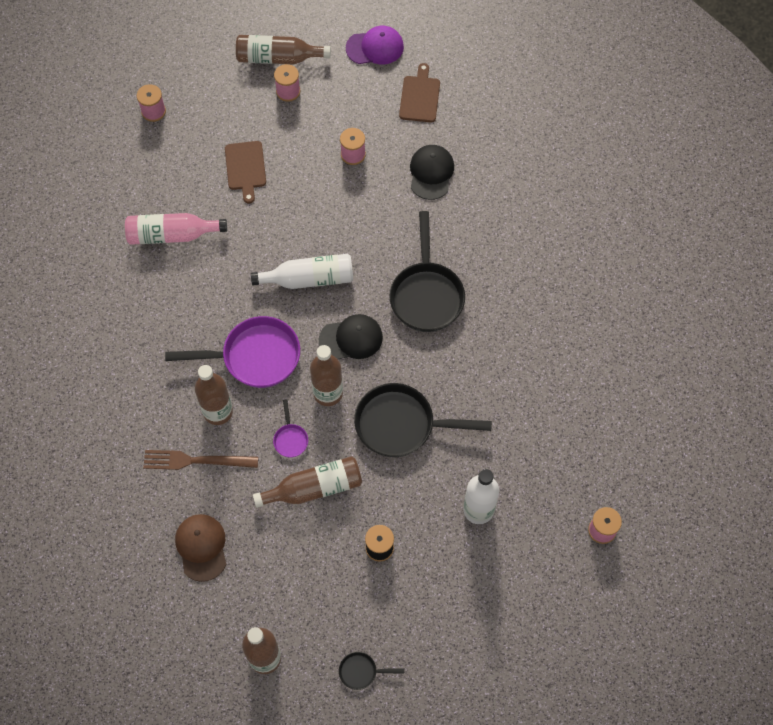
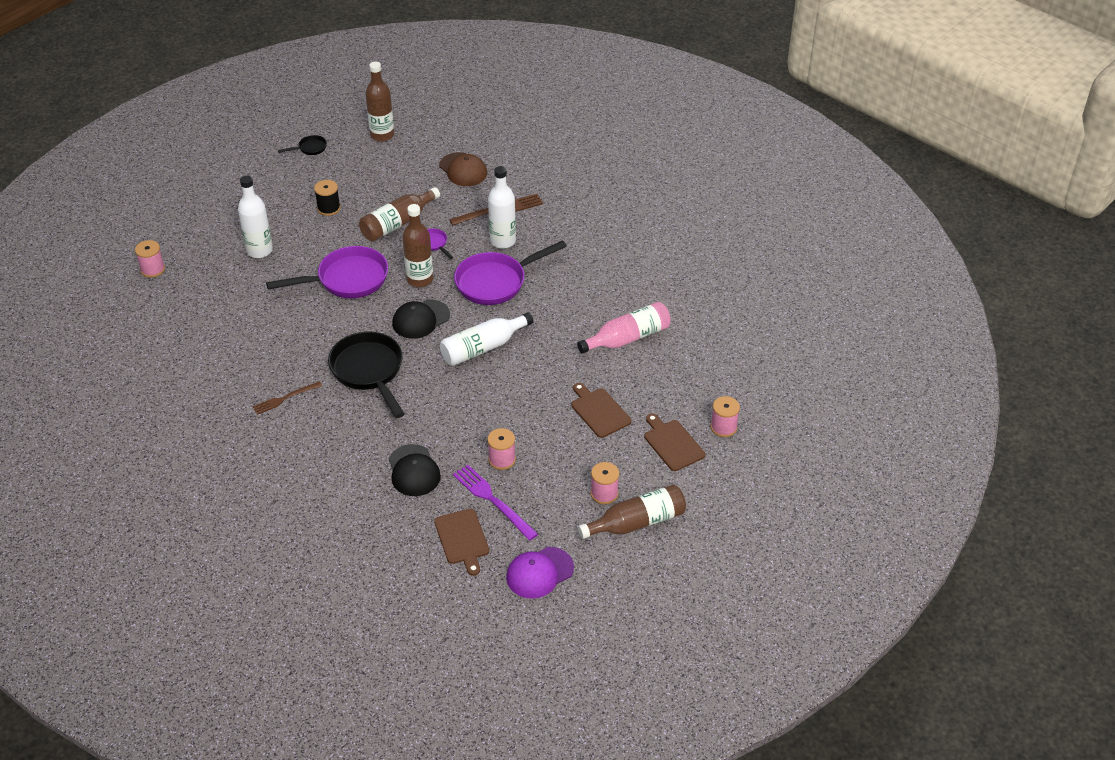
camera: 155 degrees right, 20 degrees down
brown bottle [195,365,233,425] -> white bottle [488,166,516,249]
black pan [354,383,492,457] -> purple pan [266,246,388,298]
none -> brown fork [252,381,322,415]
none -> purple fork [453,465,538,541]
none -> brown cutting board [644,413,705,471]

